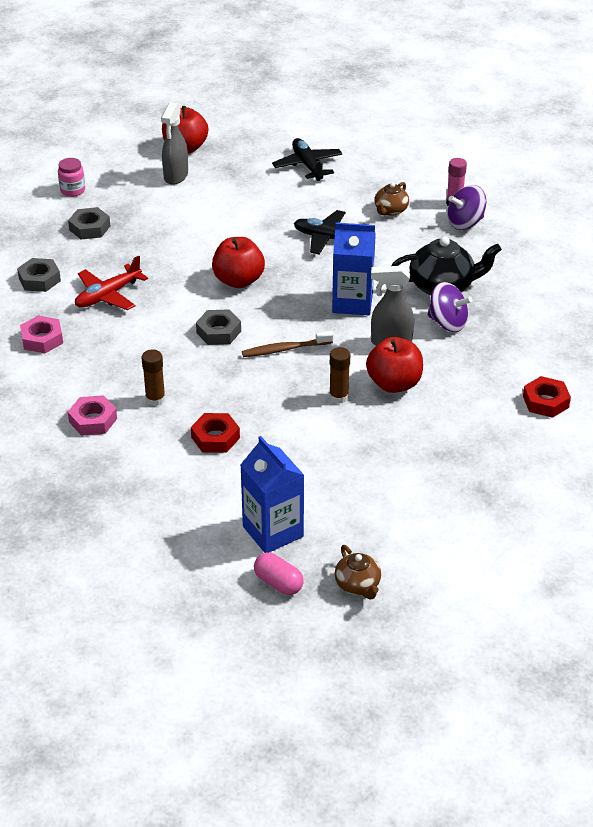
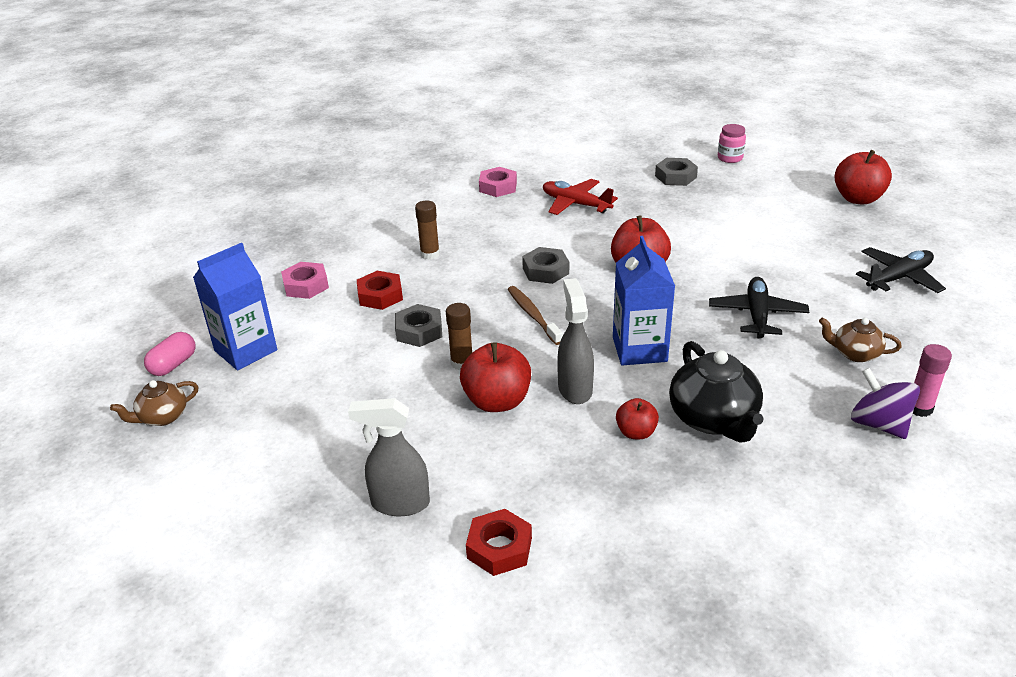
camera: 80 degrees right, 5 degrees down
grey nut [17,258,61,292] -> grey nut moved to [395,304,442,347]
pink nut [68,395,117,436] -> pink nut moved to [281,262,329,299]
grey spray bottle [161,102,188,185] -> grey spray bottle moved to [348,398,430,516]
purple spinning top [427,282,472,332] -> red apple [616,398,659,439]

